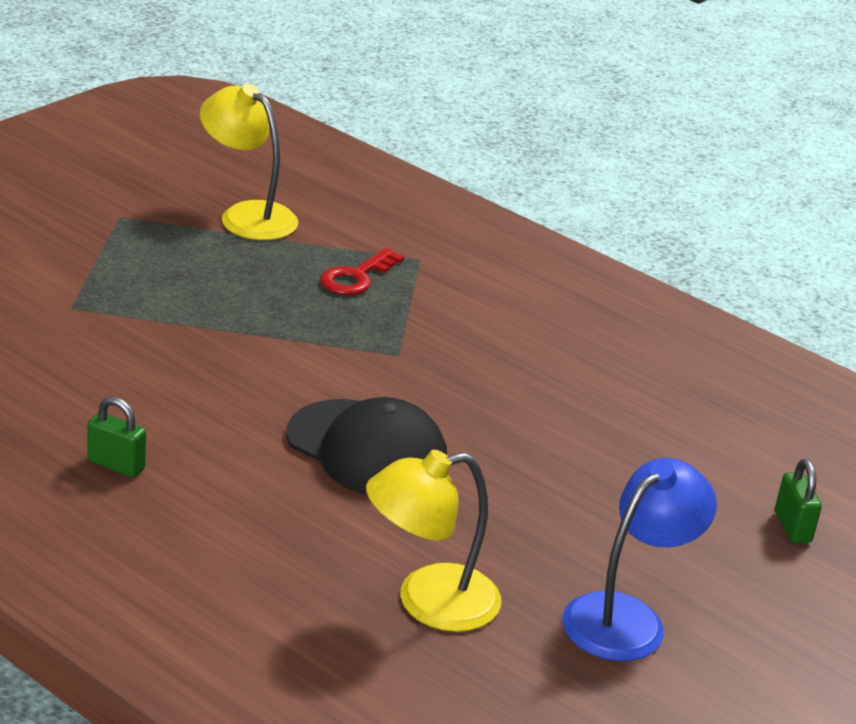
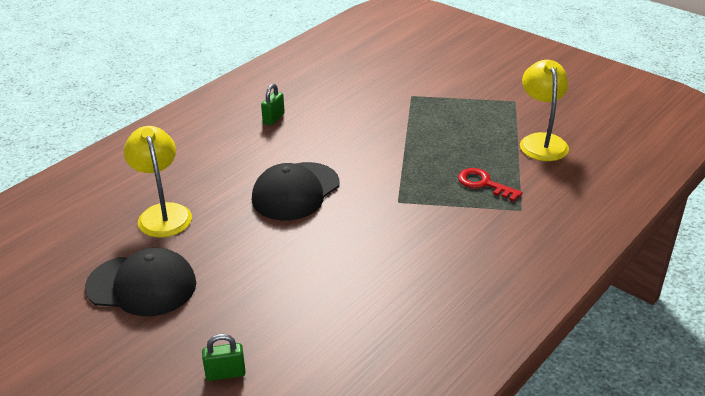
camera: 95 degrees right, 5 degrees up
yellow lamp [200,84,298,240] -> yellow lamp turned 45 degrees counterclockwise [520,60,569,161]
blue lamp [562,458,717,661] -> black cap [85,247,196,316]

